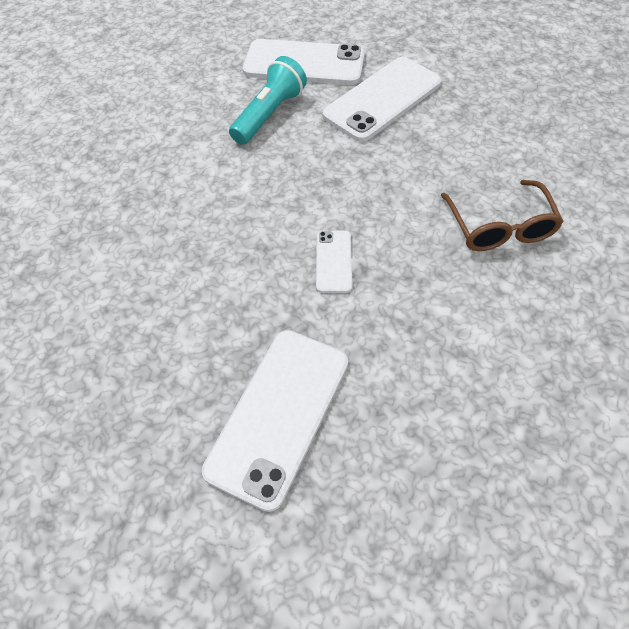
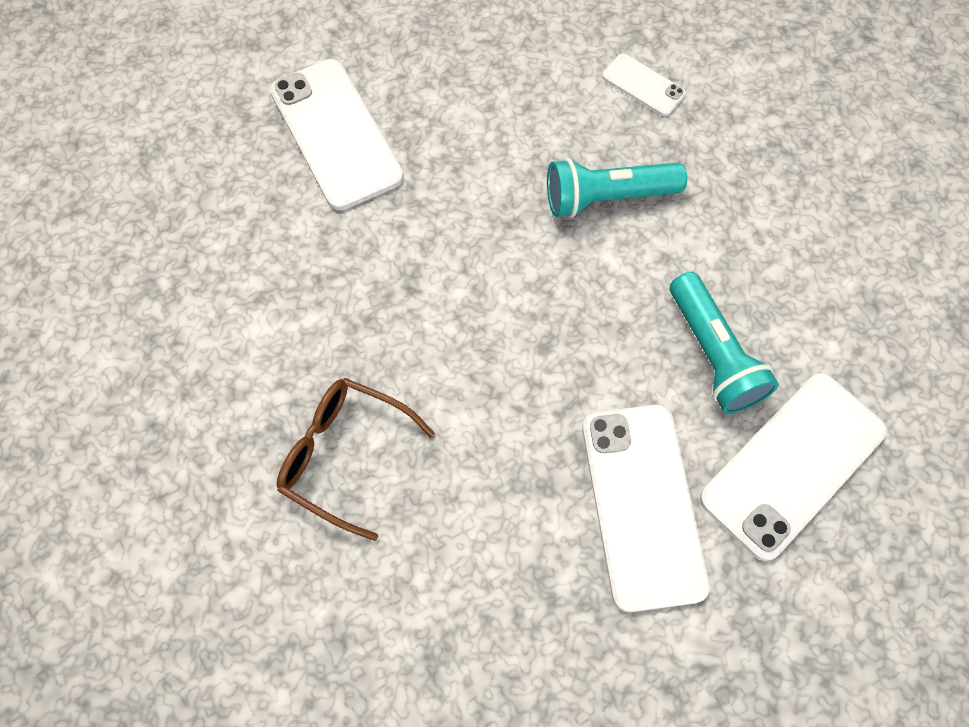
camera: 125 degrees right, 10 degrees up
white phone [316,231,352,293] -> white phone moved to [602,53,686,116]
none -> turquoise flashlight [547,158,687,218]

